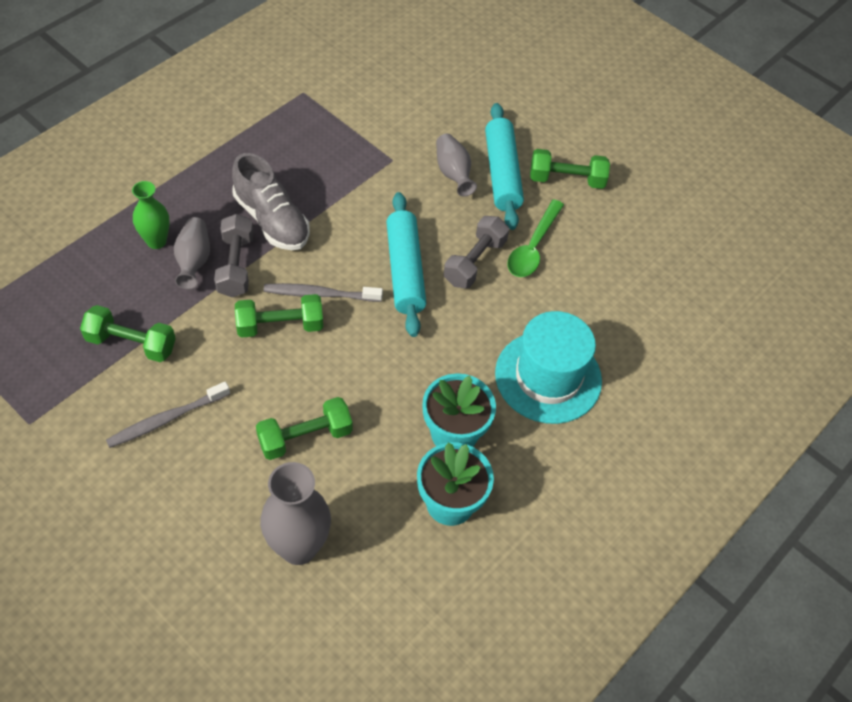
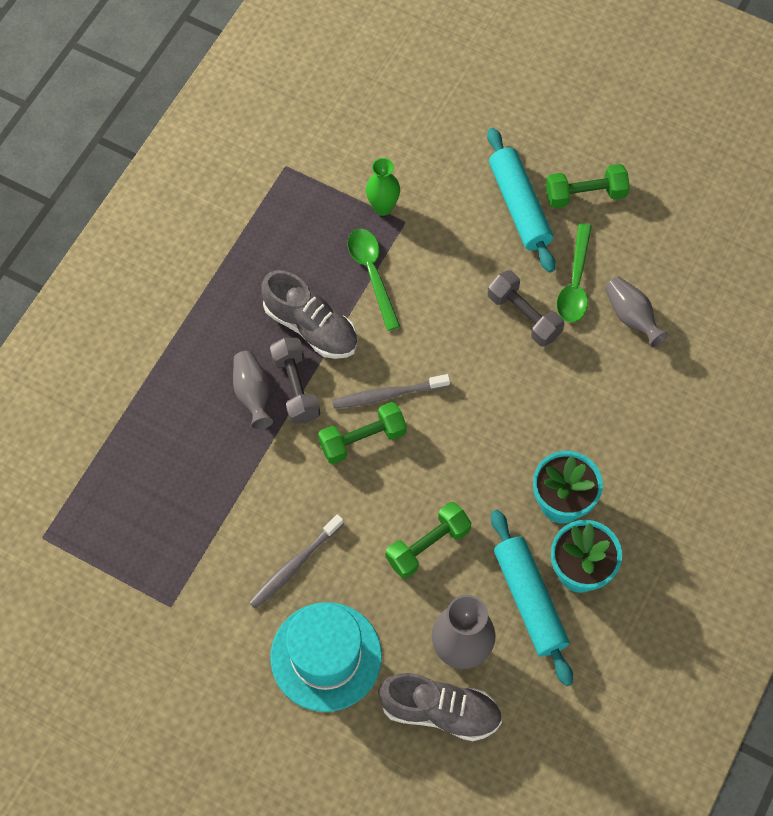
camera: 10 degrees left, 10 degrees up
green dumbbell [80,305,176,362] -> none
green vase [132,181,170,249] -> green vase moved to [366,158,400,216]
turquoise rolling pin [386,192,426,337] -> turquoise rolling pin moved to [491,510,573,686]
grey vase [436,134,477,197] -> grey vase moved to [605,277,669,348]
grey dumbbell [444,216,509,289] -> grey dumbbell turned 60 degrees counterclockwise [488,270,564,347]
turquoise hat [495,311,602,424] -> turquoise hat moved to [270,602,382,712]
none -> green spoon [348,229,400,331]
none -> grey shoe [378,673,502,741]

